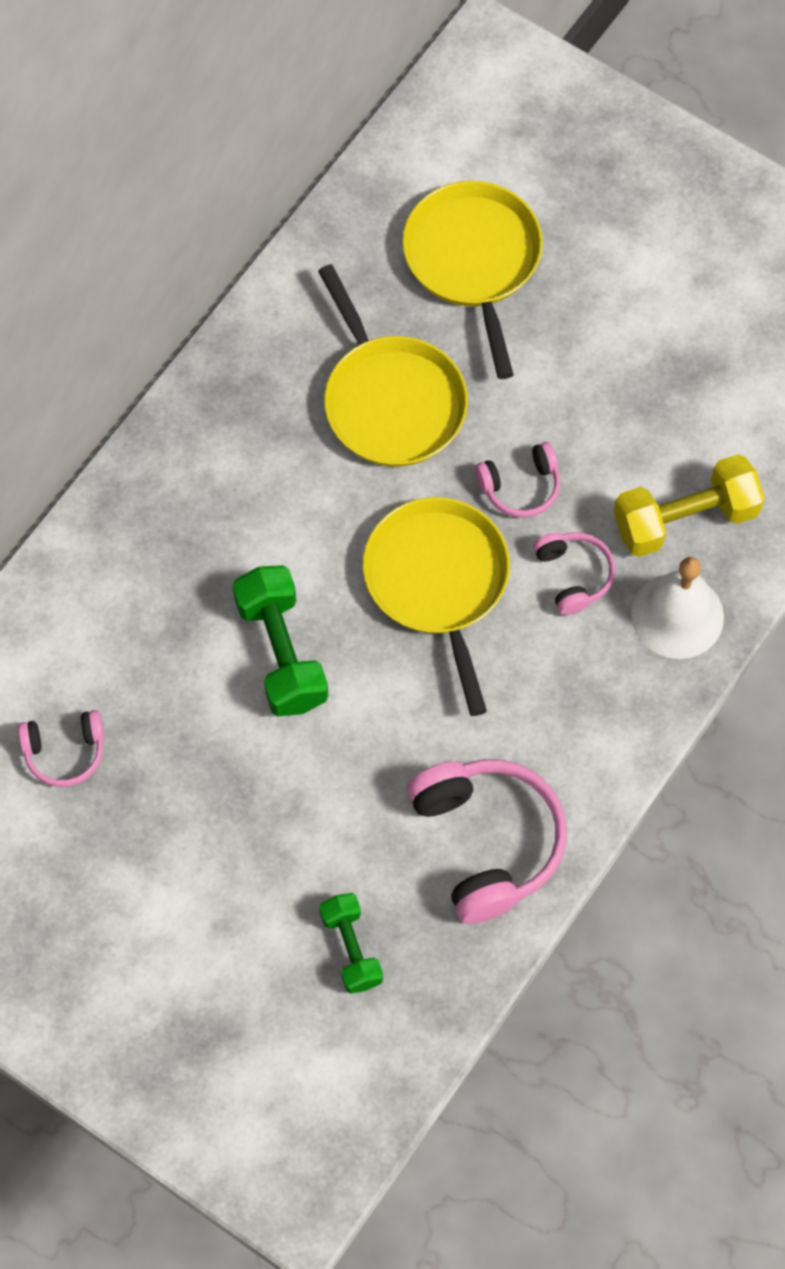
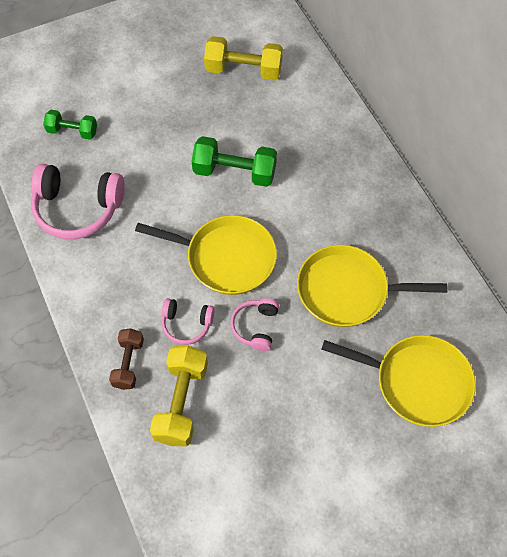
camera: 120 degrees right, 5 degrees down
pink headphones [18,710,104,787] -> yellow dumbbell [204,36,283,80]
white bell [631,557,724,659] -> brown dumbbell [109,328,144,390]

